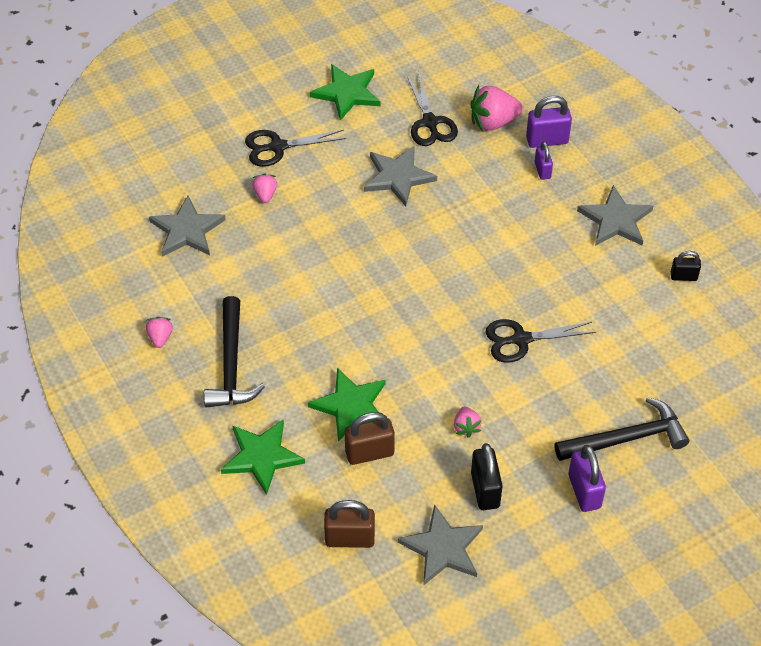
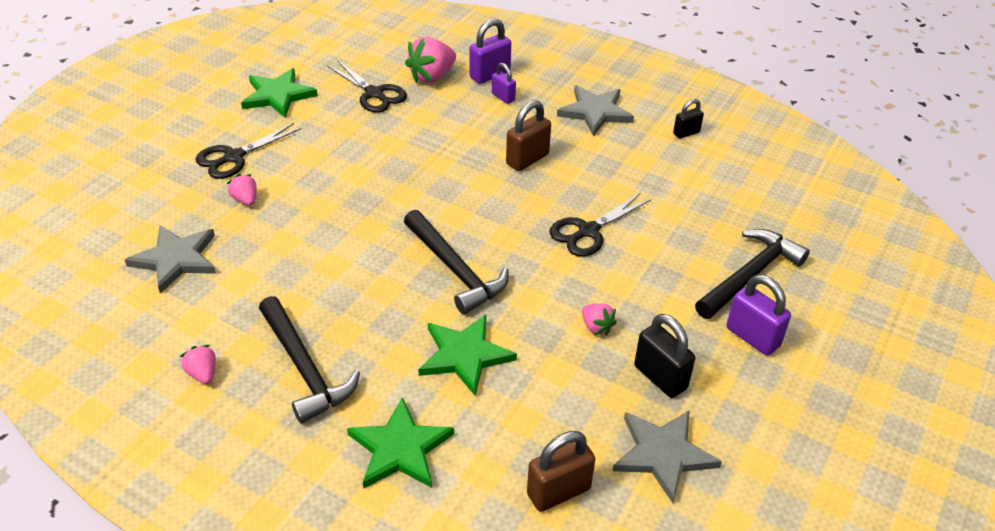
camera: 30 degrees left, 10 degrees down
brown padlock [345,412,395,465] -> brown padlock moved to [506,100,551,171]
grey star [364,146,437,206] -> none
none -> black hammer [404,210,509,314]

